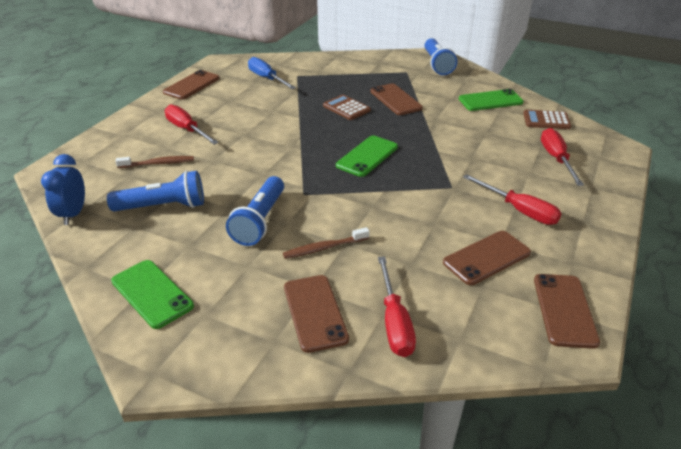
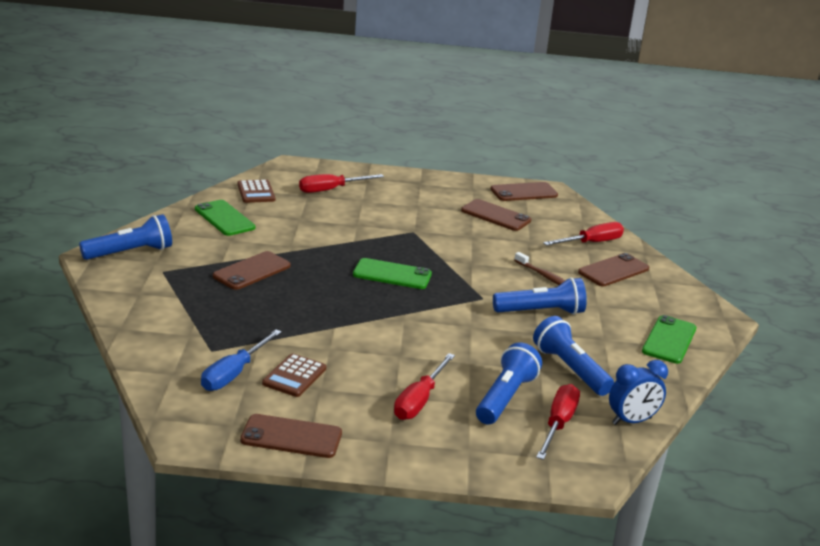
camera: 115 degrees left, 10 degrees down
brown toothbrush [116,156,194,168] -> blue flashlight [476,343,542,424]
brown calculator [323,95,371,120] -> brown calculator moved to [262,353,326,397]
red screwdriver [463,174,562,225] -> red screwdriver moved to [536,384,580,460]

